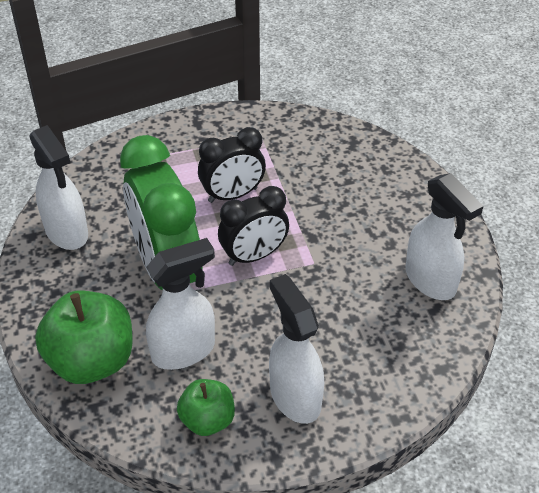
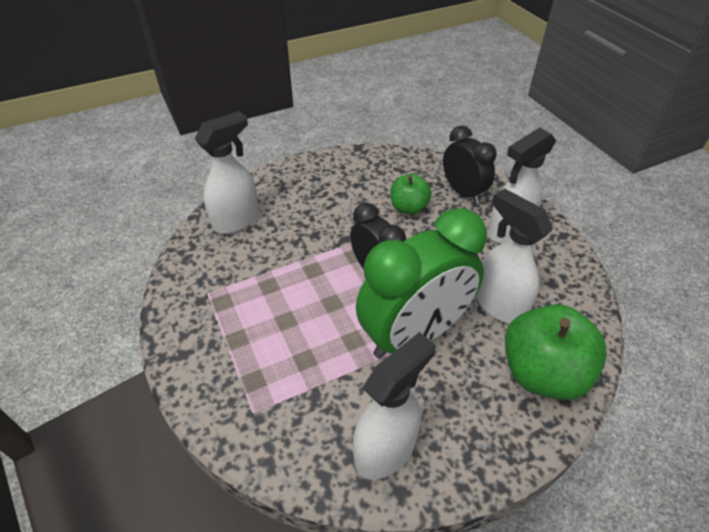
camera: 100 degrees left, 0 degrees up
green apple [177,379,235,436] -> green apple moved to [390,174,432,214]
black clock [198,127,266,203] -> black clock moved to [443,126,497,204]
white spray bottle [405,173,483,300] -> white spray bottle moved to [195,111,259,234]

